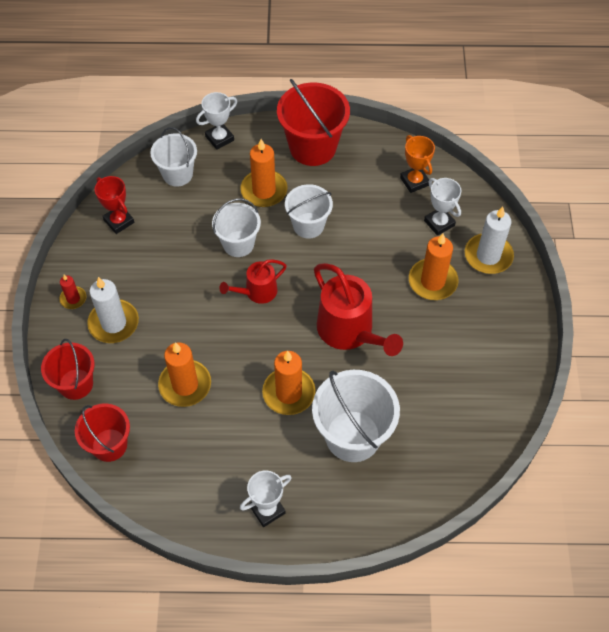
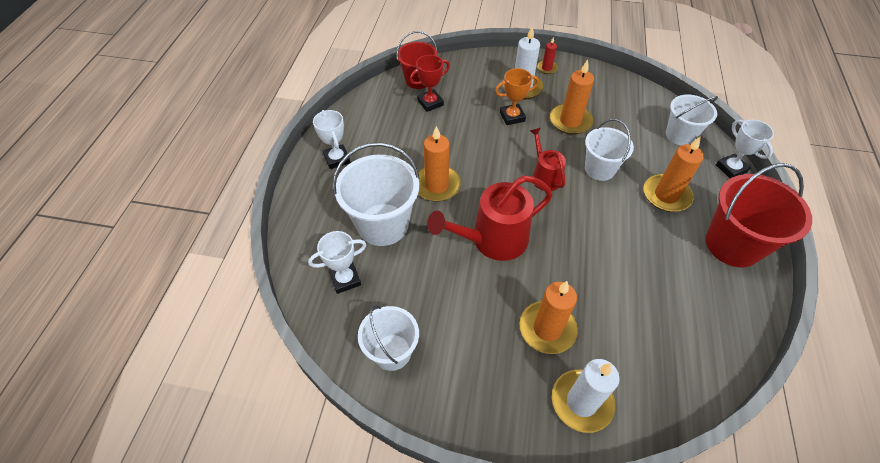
camera: 100 degrees right, 5 degrees down
red bucket [41,339,94,400] -> none
red trophy [95,176,134,234] -> red trophy moved to [410,55,450,112]
orange candle [158,342,211,407] -> orange candle moved to [550,59,594,135]
white bucket [285,184,333,238] -> white bucket moved to [358,305,419,371]
orange trophy [400,135,435,193] -> orange trophy moved to [495,68,539,125]
white trophy [424,178,461,236] -> white trophy moved to [308,231,366,294]

